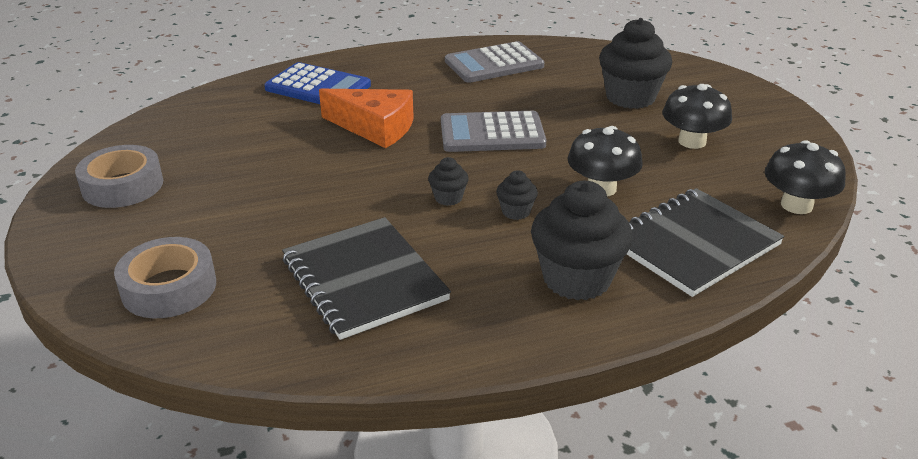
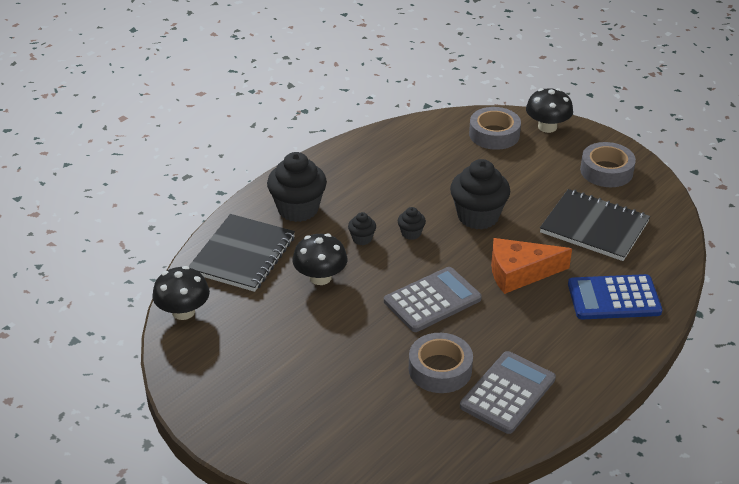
camera: 150 degrees right, 5 degrees up
black notebook [282,217,451,340] -> black notebook moved to [540,189,650,261]
black cupcake [599,18,672,109] -> black cupcake moved to [450,159,510,230]
black mushroom [662,84,732,149] -> black mushroom moved to [526,88,573,133]
none -> grey tape [409,333,473,393]

